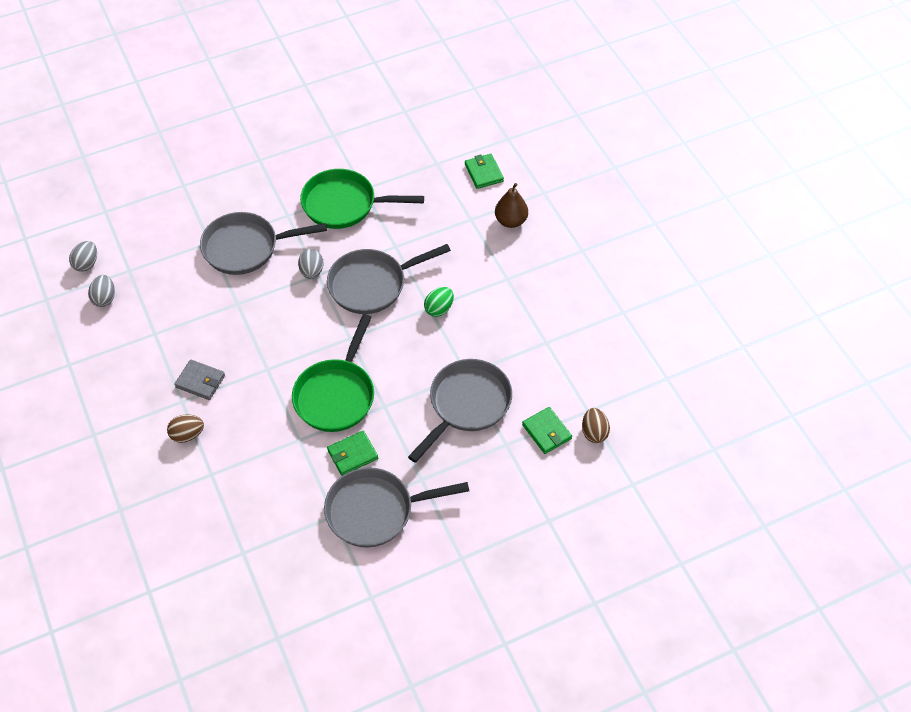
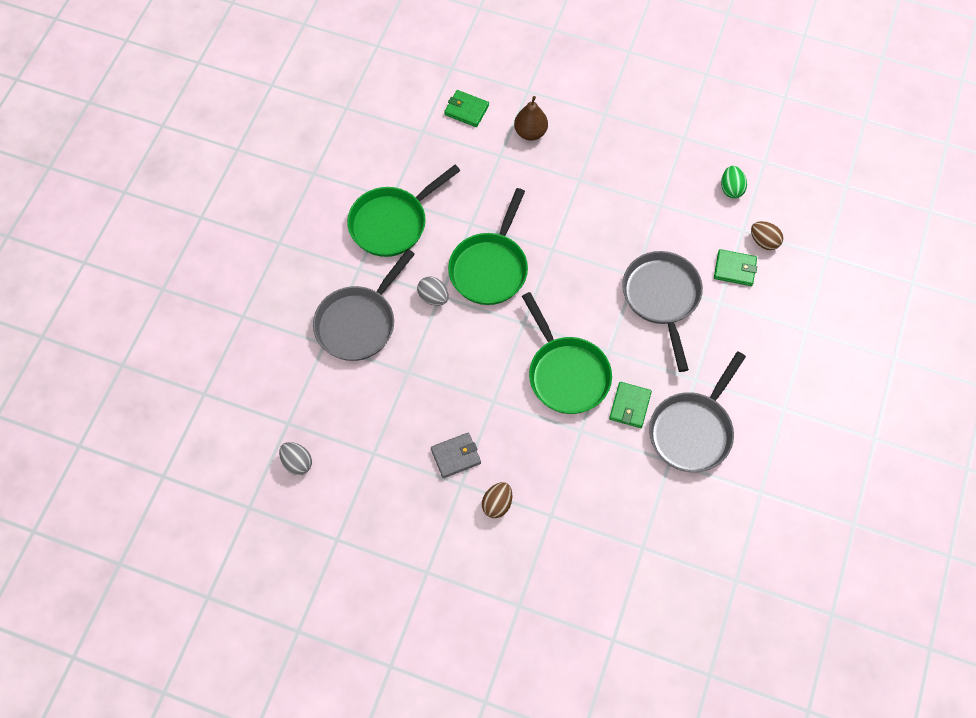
camera: 45 degrees left, 10 degrees up
grey egg [69,241,97,272] -> none
grey pan [327,244,451,314] -> green pan [448,188,528,305]
green egg [424,287,454,317] -> green egg moved to [721,166,747,198]

